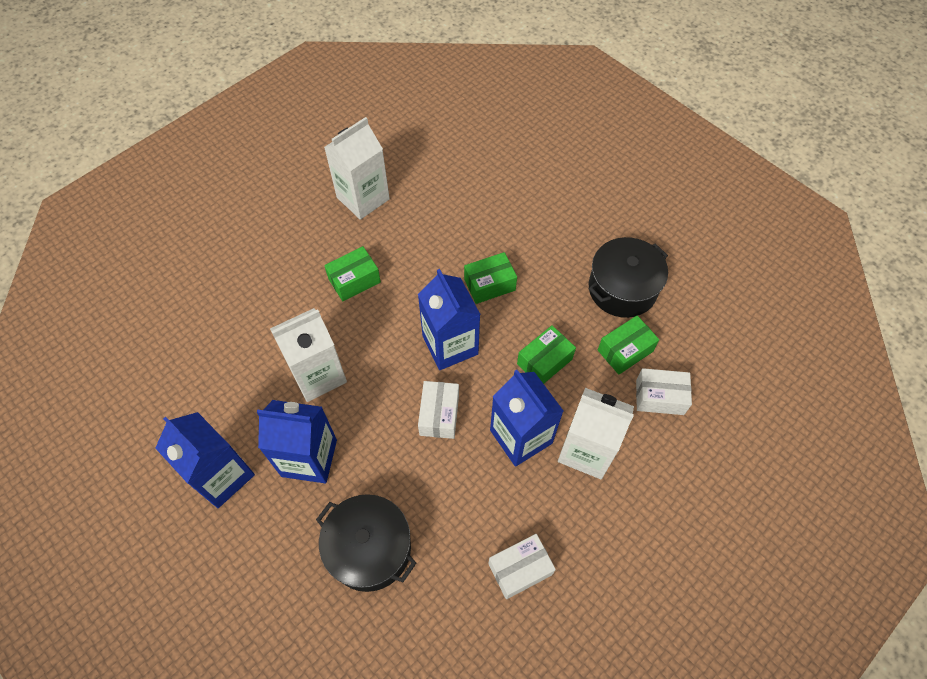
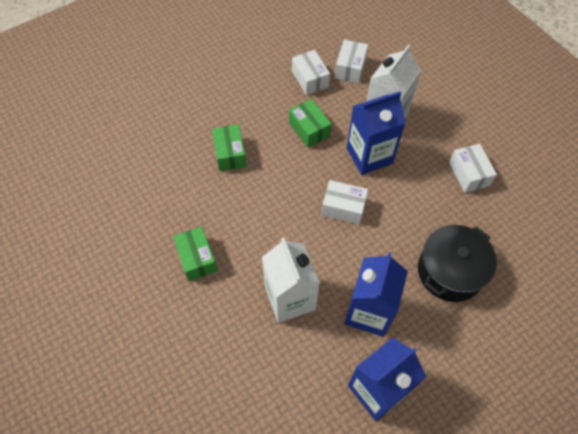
camera: 80 degrees left, 0 degrees up
white carton [324,117,390,220] -> none
blue carton [418,269,481,370] -> none
black pot [589,237,668,318] -> none
green box [598,316,659,374] -> white box [292,50,330,95]

